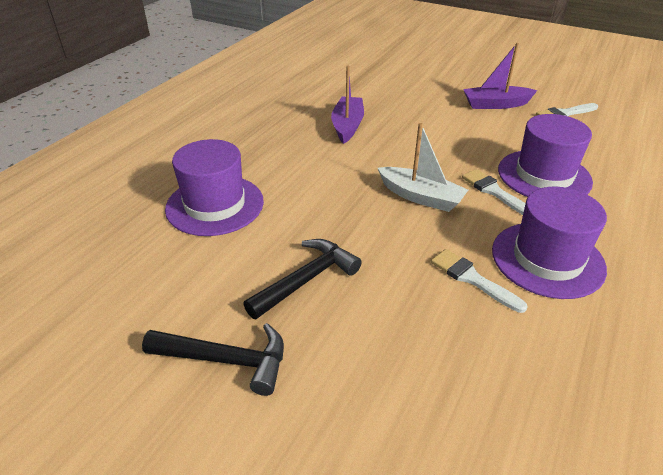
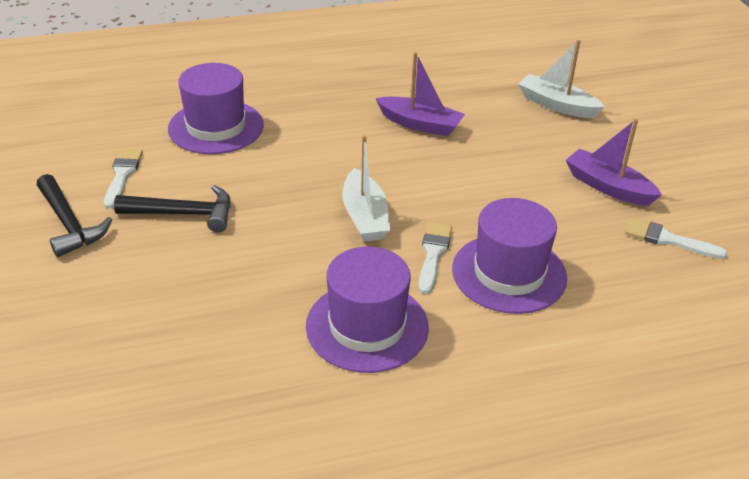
camera: 45 degrees right, 0 degrees up
purple boat [331,66,364,144] -> purple boat turned 60 degrees clockwise [376,52,465,136]
white brush [431,249,528,313] -> white brush moved to [104,149,143,209]
none -> white boat [518,40,605,118]

